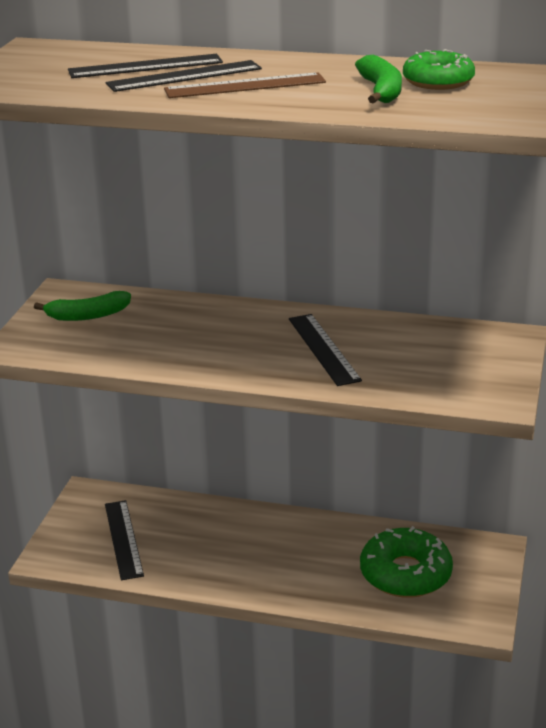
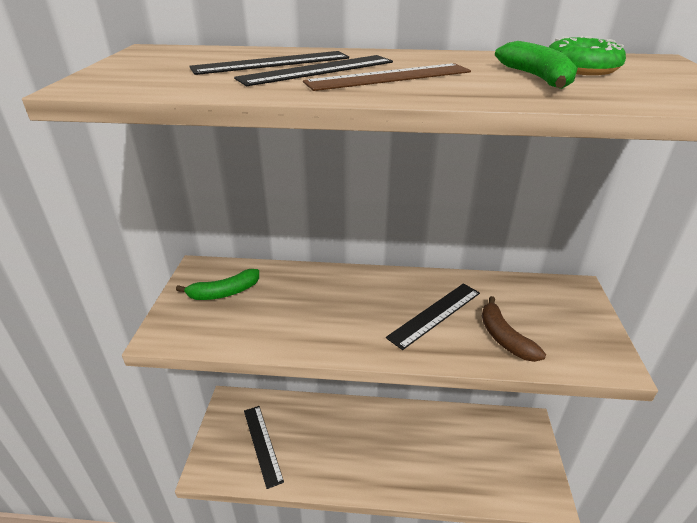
camera: 10 degrees left, 5 degrees up
black ruler [289,314,362,386] -> black ruler turned 75 degrees clockwise [386,283,480,350]
green donut [360,526,453,598] -> none
none -> brown banana [482,296,546,362]

